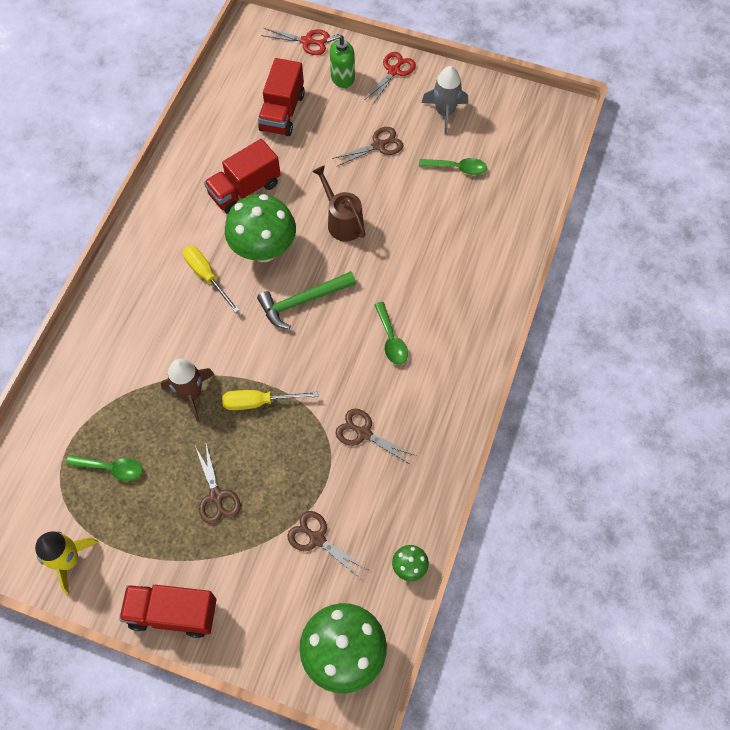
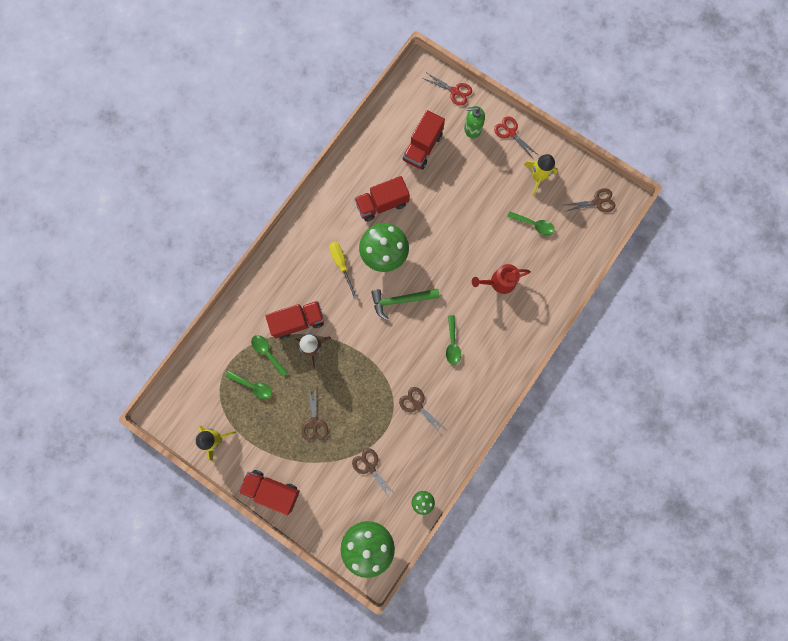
camera: 15 degrees right, 15 degrees up
yellow screwdriver [222,390,318,410] -> none
brown watering can [312,165,366,242] -> none
brown scissors [332,127,403,167] -> brown scissors moved to [565,188,615,212]
red scissors [365,52,416,104] -> red scissors turned 90 degrees counterclockwise [494,116,538,158]
grey rocket [422,66,468,134] -> yellow rocket [524,154,558,195]
none -> green spoon [251,335,288,377]
none -> red truck [265,301,324,339]
none -> red watering can [472,264,531,294]

